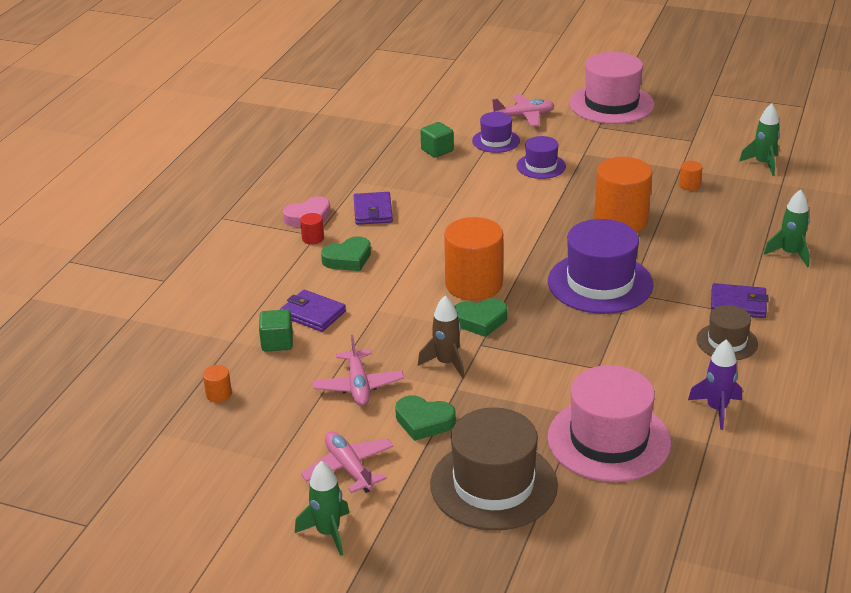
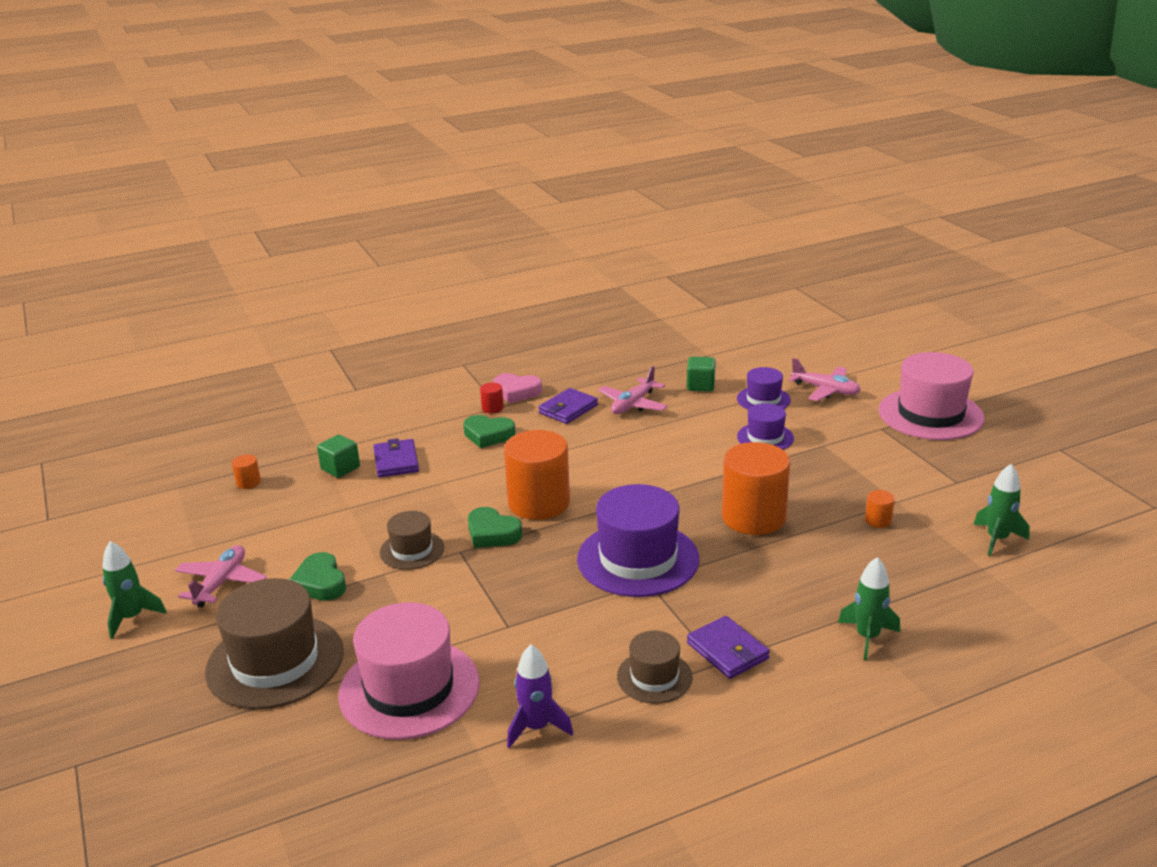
camera: 45 degrees right, 5 degrees down
pink plane [313,335,404,406] -> pink plane moved to [598,366,668,414]
brown rocket [418,295,465,379] -> brown hat [380,511,444,570]

